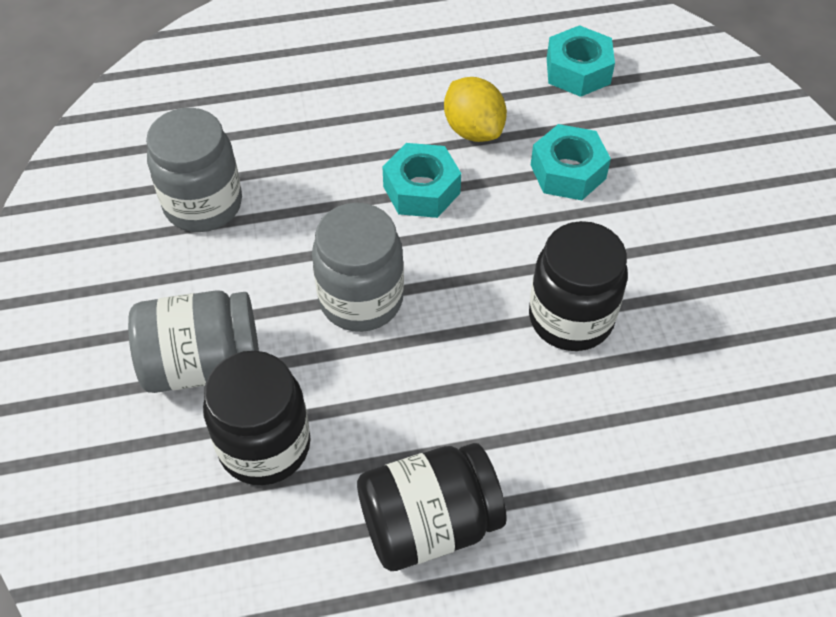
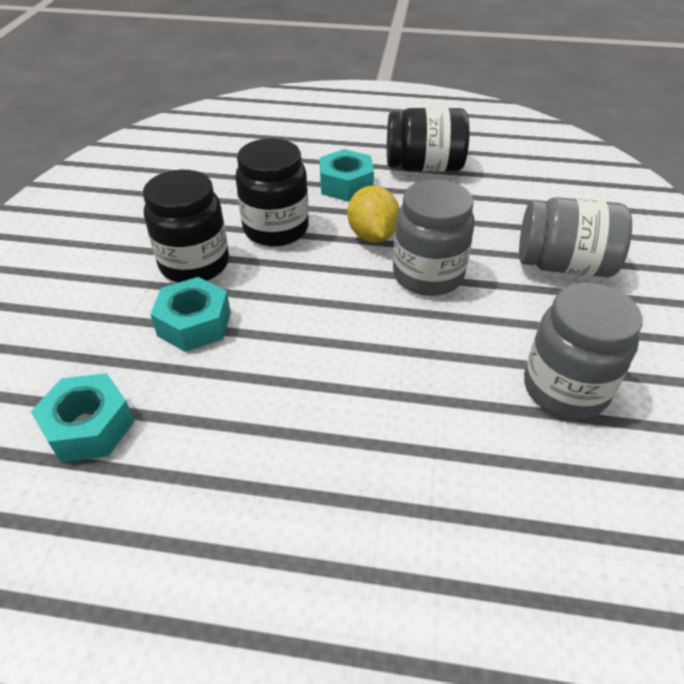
camera: 160 degrees left, 10 degrees down
black jar [203,351,311,485] -> black jar moved to [143,170,229,283]
turquoise nut [382,143,461,218] -> turquoise nut moved to [320,149,374,202]
yellow lemon [444,77,507,142] -> yellow lemon moved to [347,186,400,242]

